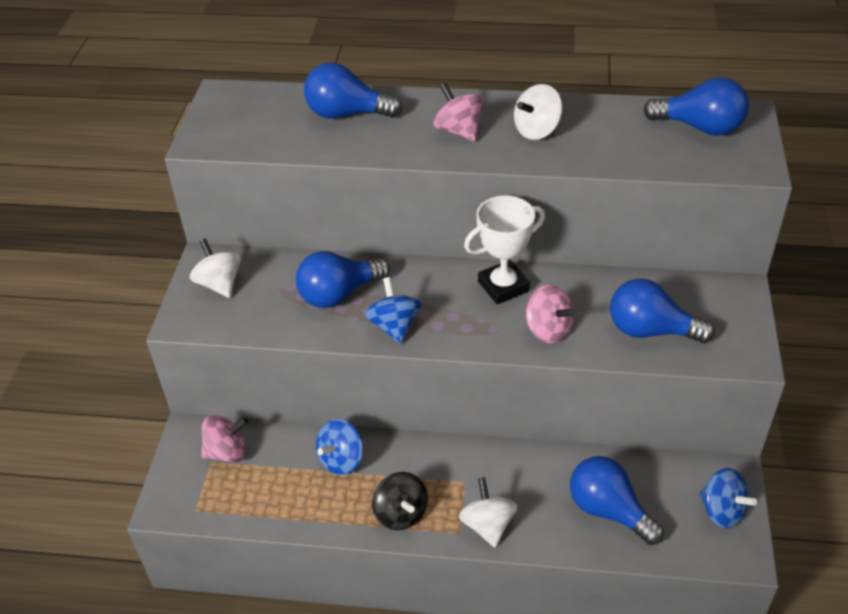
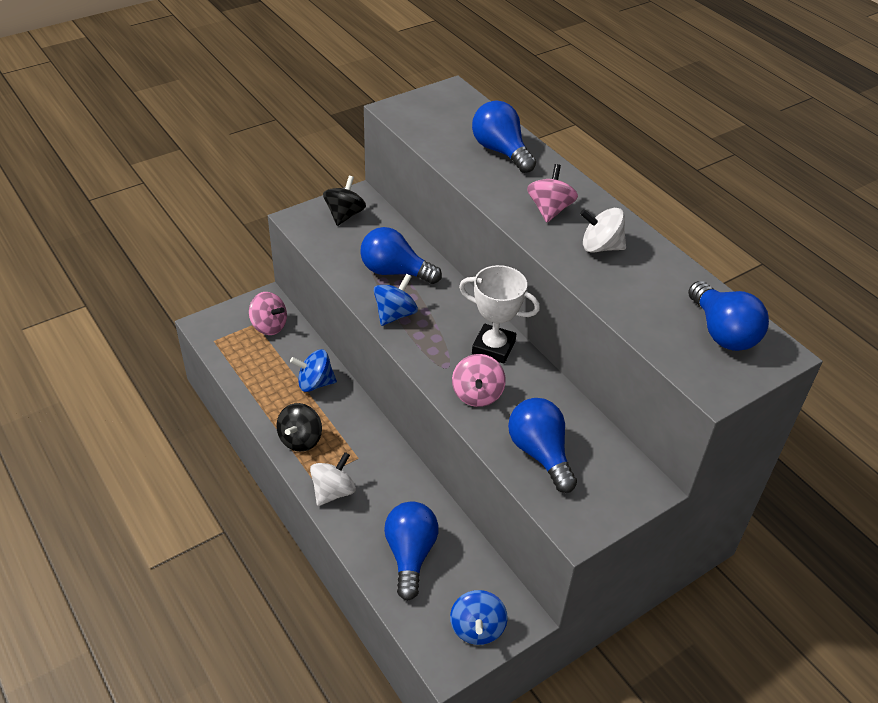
camera: 45 degrees right, 0 degrees up
white spinning top [190,238,241,298] -> black spinning top [323,176,366,226]

